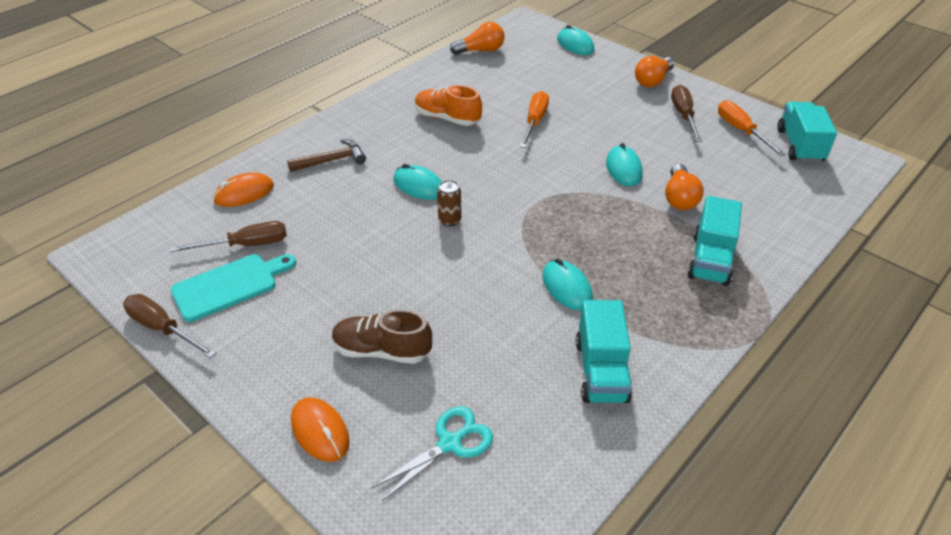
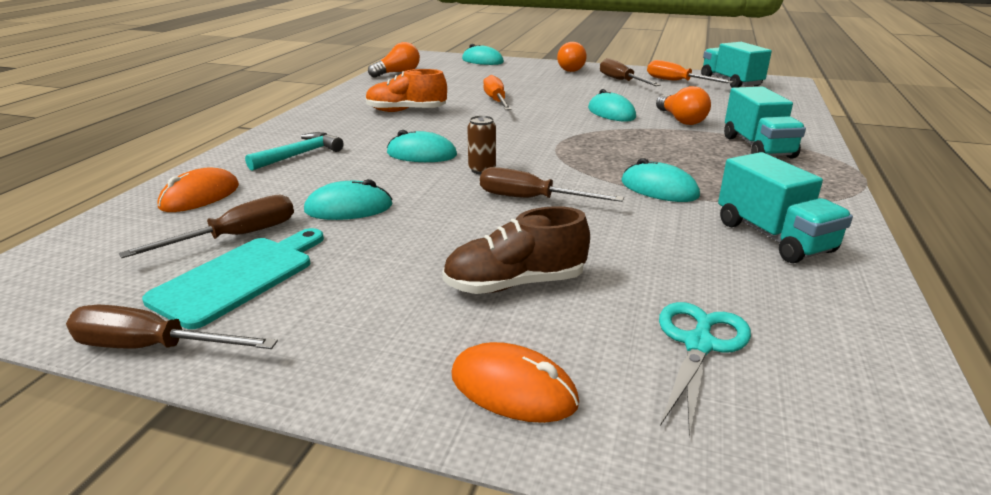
camera: 25 degrees left, 15 degrees down
brown hammer [287,139,366,172] -> turquoise hammer [245,132,344,171]
none -> turquoise mouse [304,179,393,220]
none -> brown screwdriver [480,167,624,202]

